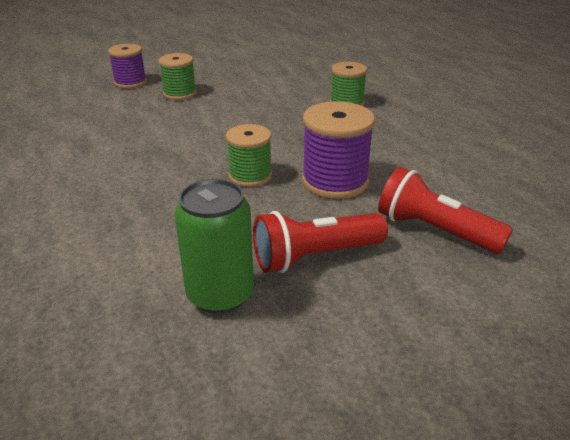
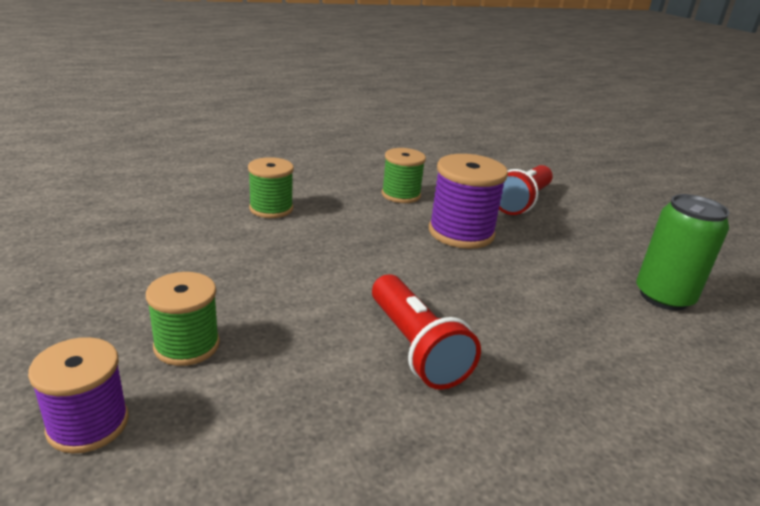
camera: 95 degrees left, 5 degrees down
green spool [226,124,272,187] -> green spool moved to [382,148,426,203]
red flashlight [253,211,388,273] -> red flashlight moved to [372,274,481,390]

